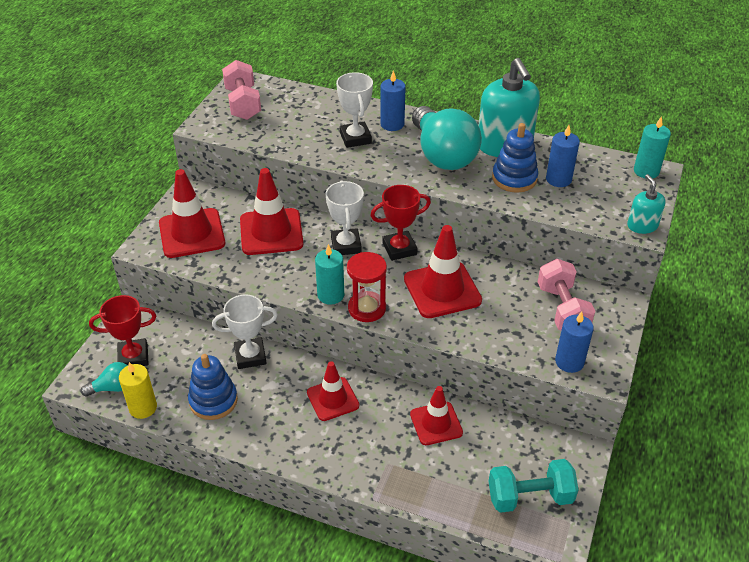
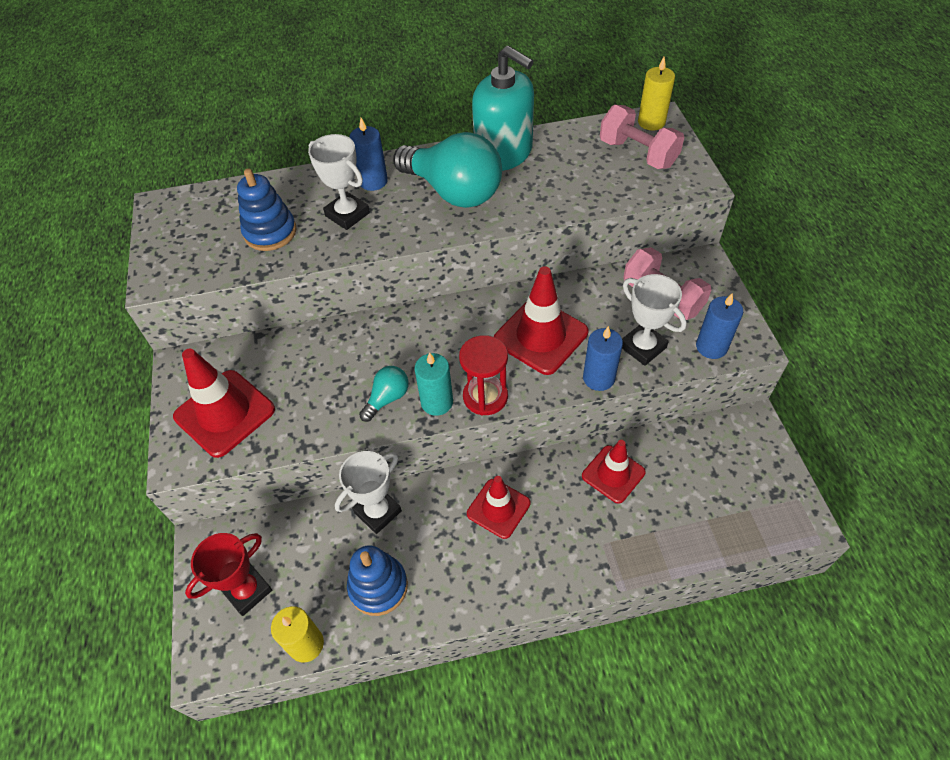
camera: 30 degrees left, 10 degrees up
turquoise light bulb [81,362,128,396] -> turquoise light bulb moved to [359,366,409,422]
pink dumbbell [222,60,261,120] -> pink dumbbell moved to [600,105,684,169]
red traffic cone [240,168,303,255] -> none
white trophy [326,180,364,255] -> white trophy moved to [622,274,687,366]
red trophy [370,185,431,261] -> none
turquoise dumbbell [488,459,579,513] -> none
blue stacking toy [492,123,539,193] -> blue stacking toy moved to [237,168,296,251]
blue candle [546,125,580,187] -> blue candle moved to [583,326,623,391]
turquoise soap dispenser [627,174,666,234] -> none
turquoise candle [634,116,671,178] -> yellow candle [638,57,675,130]

